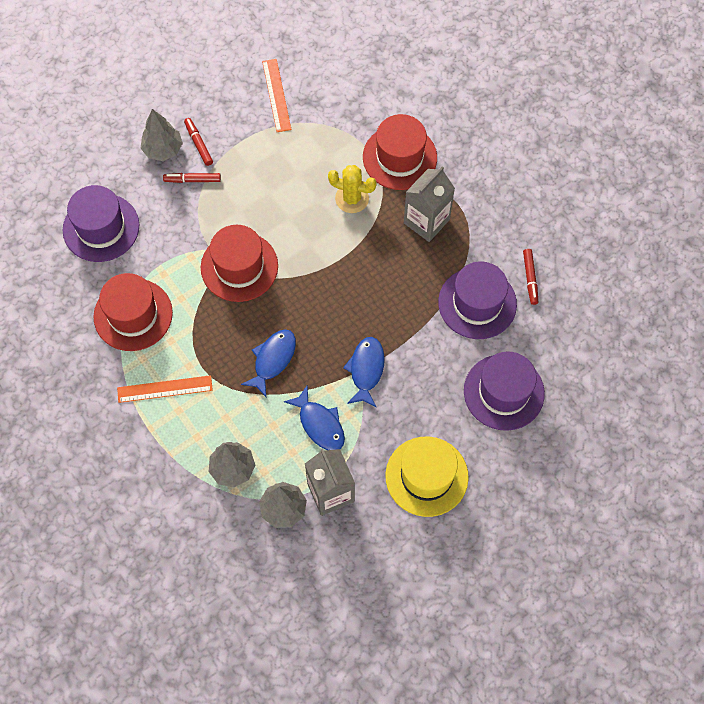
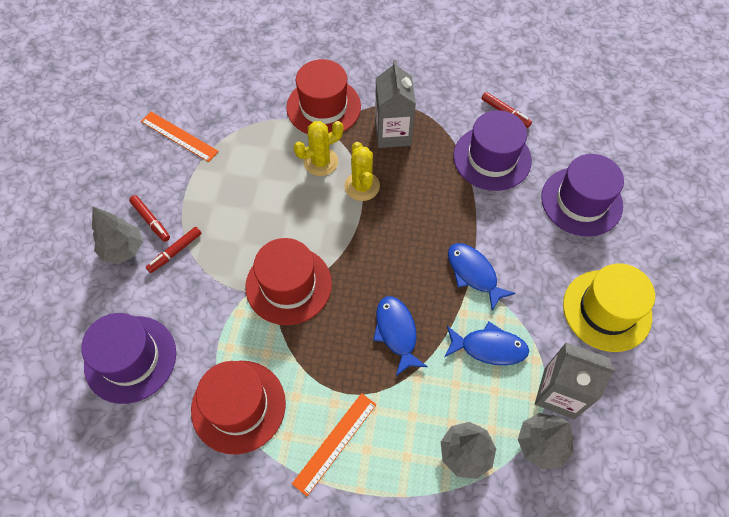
camera: 45 degrees left, 5 degrees down
red marker [184,118,213,166] -> red marker turned 150 degrees counterclockwise [129,195,170,242]
none -> yellow cactus [344,142,380,201]

